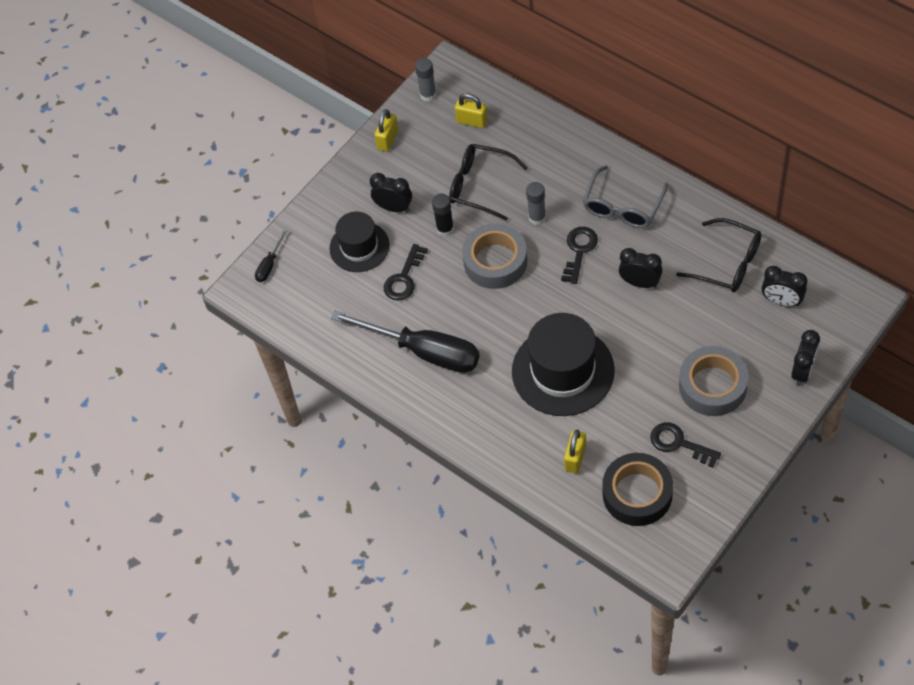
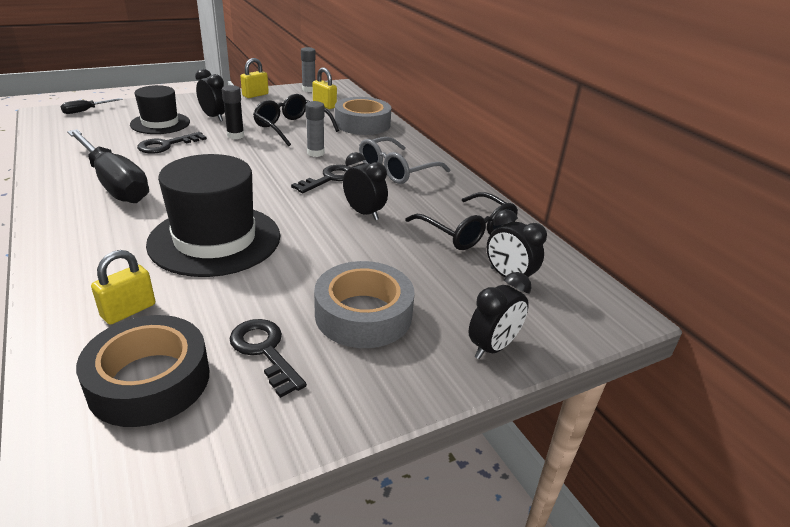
camera: 15 degrees right, 25 degrees down
grey tape [462,223,528,289] -> grey tape moved to [335,97,391,135]

